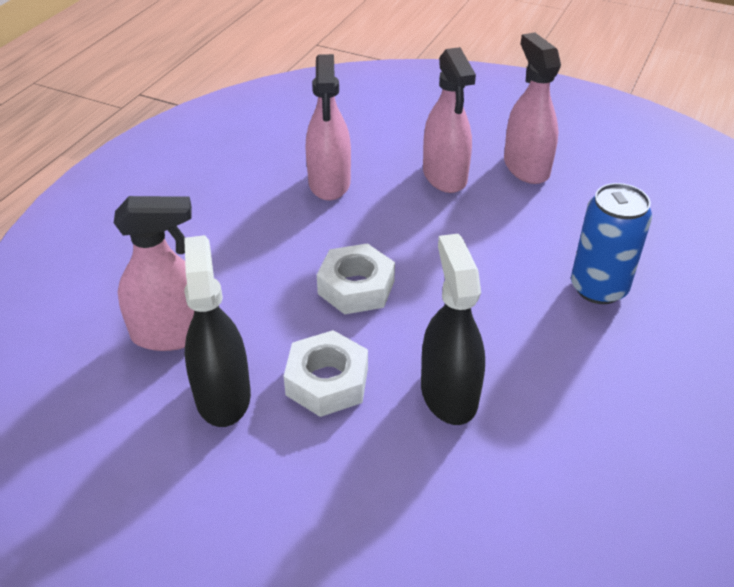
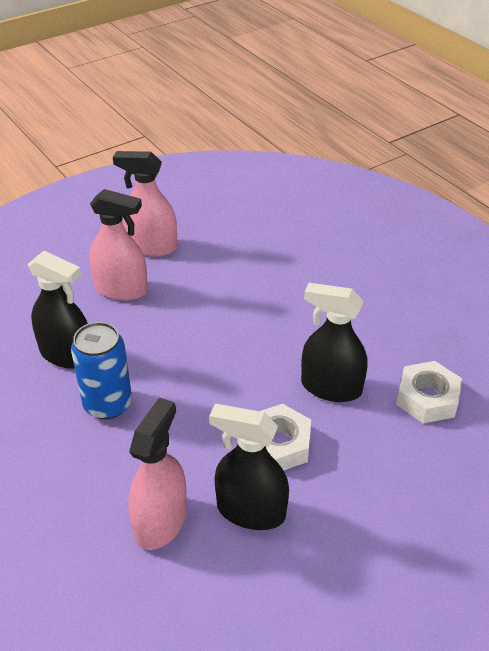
camera: 60 degrees left, 0 degrees up
pink spray bottle [306,54,351,201] -> black spray bottle [28,251,88,369]
white nut [317,243,395,315] -> white nut moved to [396,361,462,423]
blue can [571,183,652,304] -> blue can moved to [71,322,132,419]

